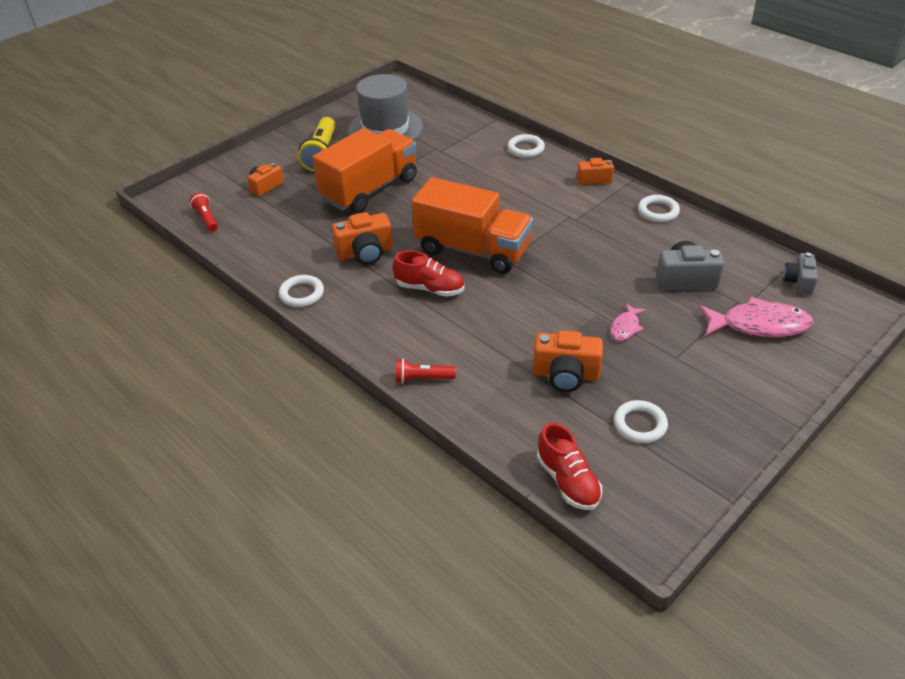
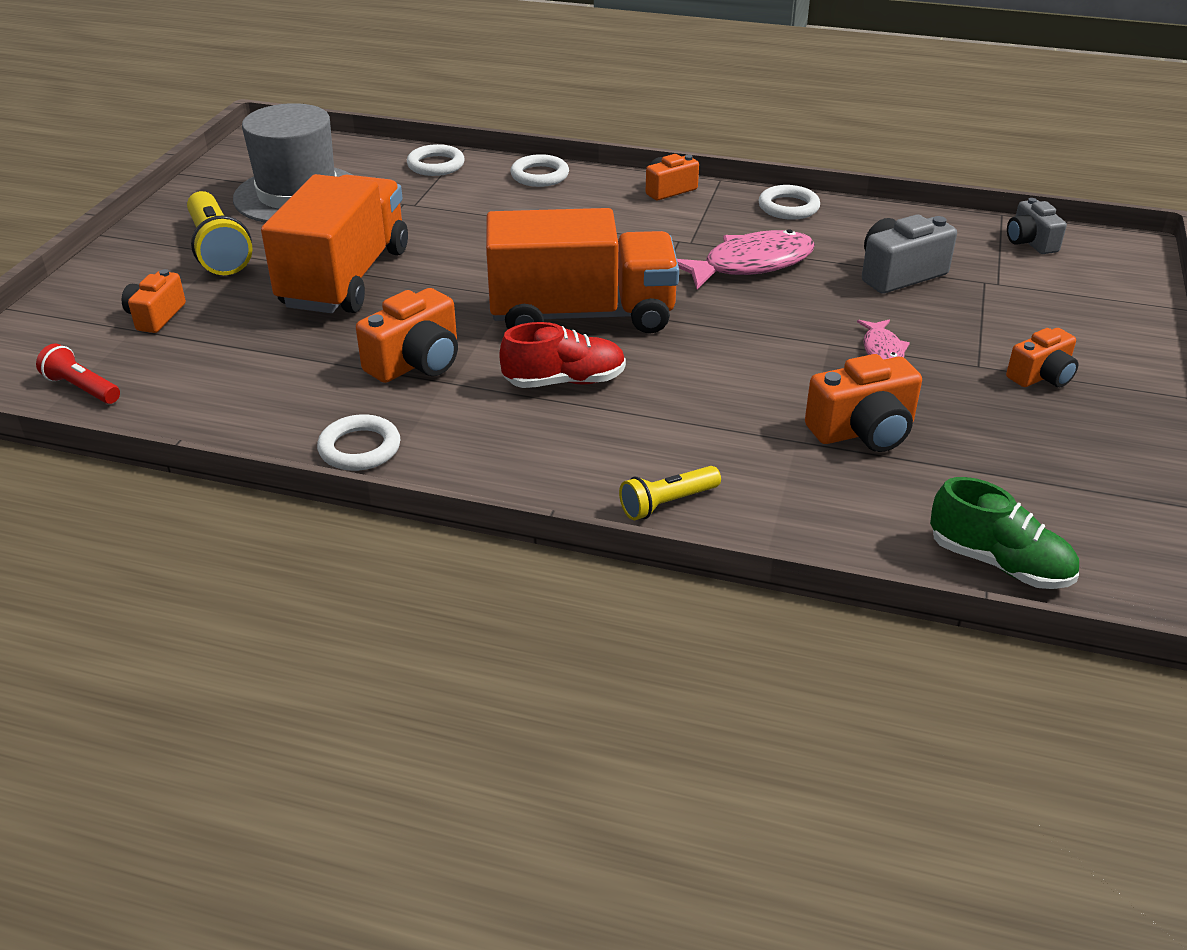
camera: 30 degrees left, 5 degrees down
red flashlight [396,359,456,384] -> yellow flashlight [619,466,721,520]
red shoe [537,422,602,510] -> green shoe [930,477,1079,589]
white ring [614,400,668,443] -> white ring moved to [407,144,465,176]
pink fish [699,297,814,337] -> pink fish moved to [677,229,815,290]
none -> orange camera [1006,328,1078,387]

